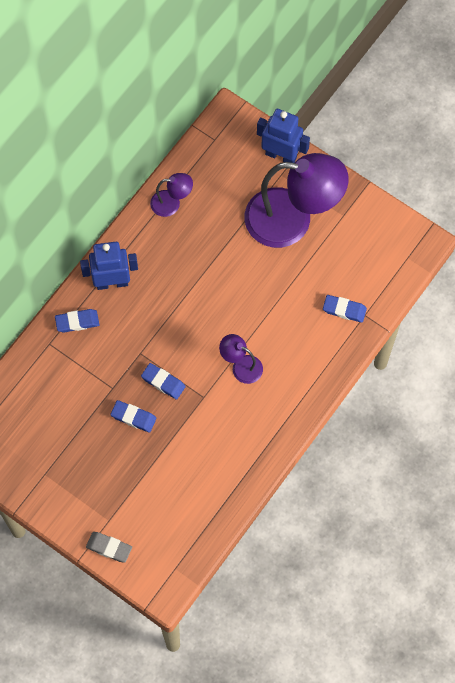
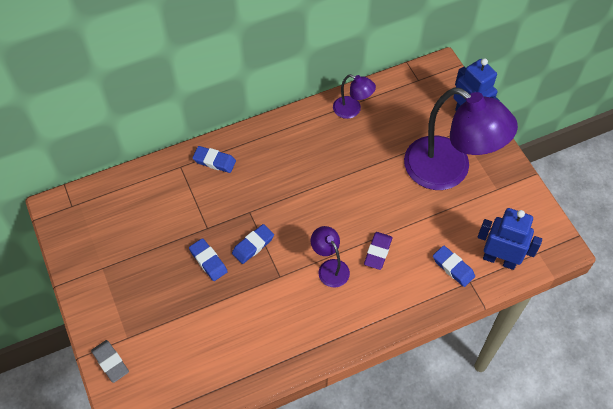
camera: 30 degrees right, 10 degrees down
blue robot [80,242,138,290] -> blue robot moved to [478,208,542,270]
blue eraser [141,363,186,400] -> blue eraser turned 75 degrees clockwise [232,224,274,264]
none -> purple eraser [364,232,393,270]

